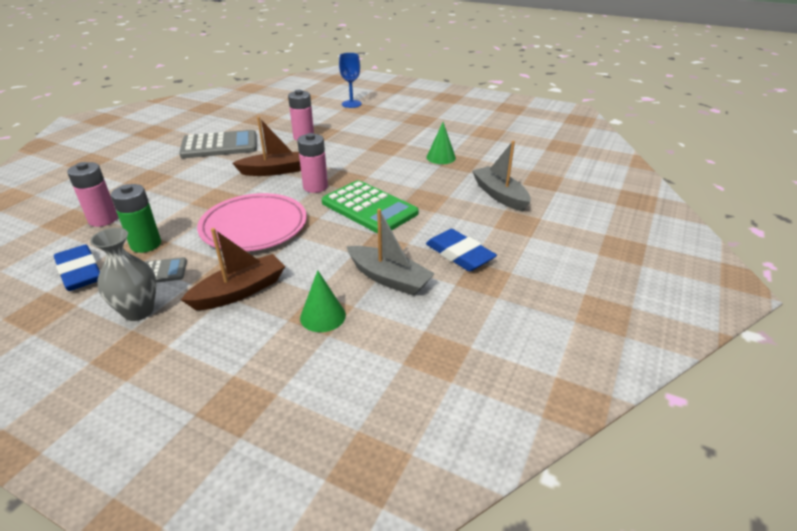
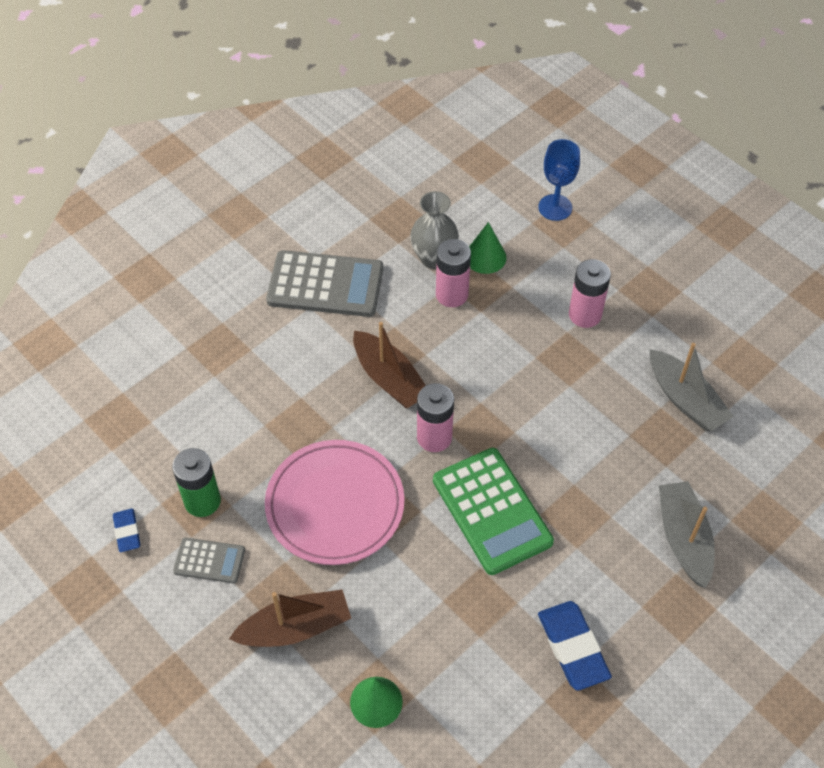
camera: 20 degrees right, 20 degrees up
blue eraser [54,244,100,291] -> blue eraser [113,508,140,552], size x0.56
pink battery [67,162,118,227] -> pink battery moved to [569,259,611,328]
grey vase [90,228,157,321] -> grey vase moved to [410,191,459,269]
brown boat [232,117,301,176] -> brown boat turned 45 degrees clockwise [353,322,426,408]
grey boat [347,209,435,296] -> grey boat moved to [650,343,734,431]
green cone [427,122,456,164] -> green cone moved to [469,222,506,274]

